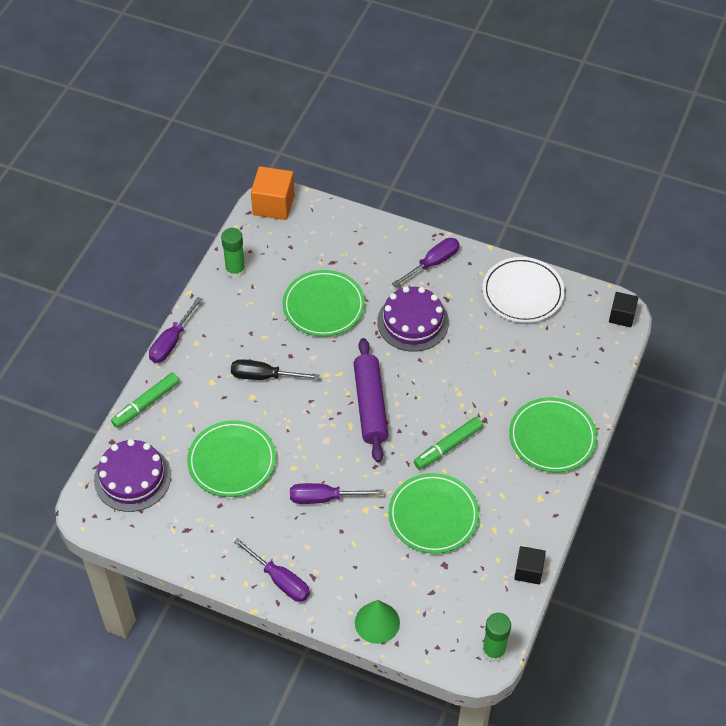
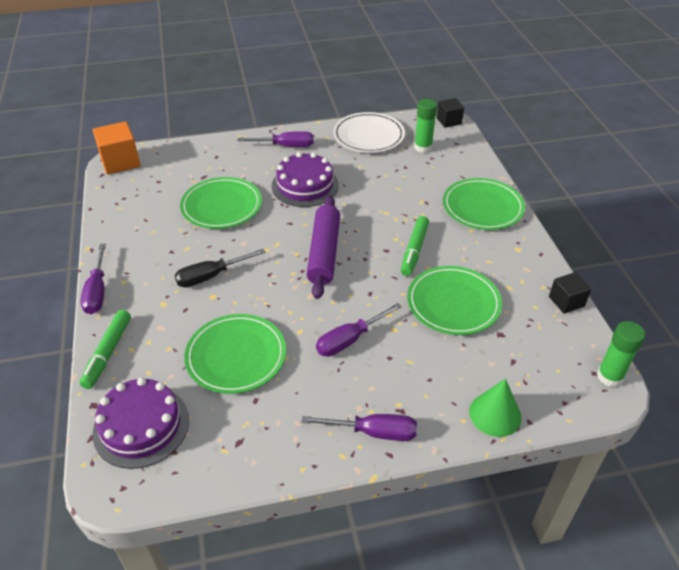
camera: 35 degrees left, 10 degrees down
green glue stick [221,228,246,278] -> green glue stick moved to [414,99,437,153]
purple rolling pin [353,338,388,463] -> purple rolling pin turned 45 degrees clockwise [306,196,340,299]
purple screwdriver [392,238,460,287] -> purple screwdriver turned 75 degrees clockwise [237,131,313,147]

